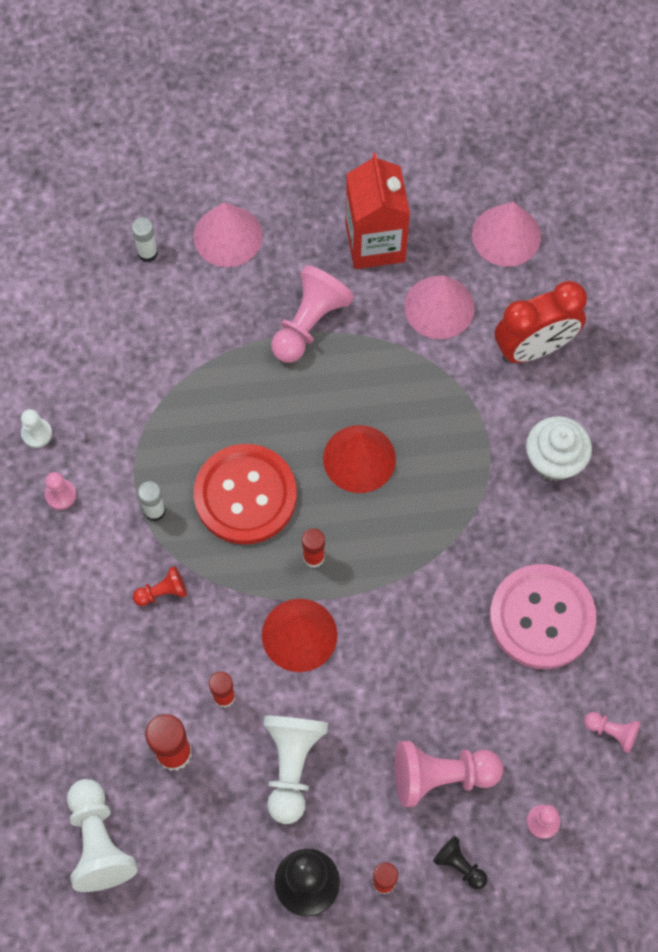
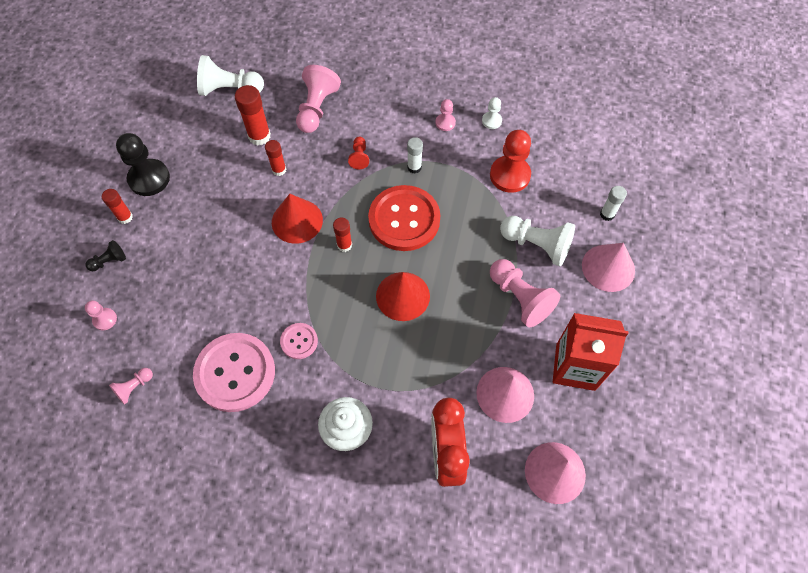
camera: 110 degrees right, 5 degrees down
white pawn [263,715,328,824] -> white pawn moved to [500,216,575,266]
pink pawn [395,741,503,807] -> pink pawn moved to [296,65,341,133]
none -> pink button [280,323,318,359]
none -> red pawn [490,130,531,193]

